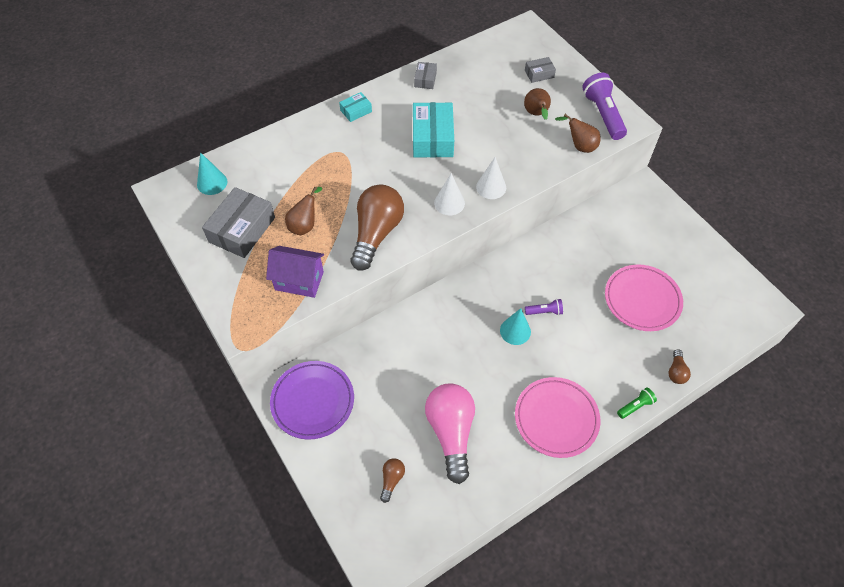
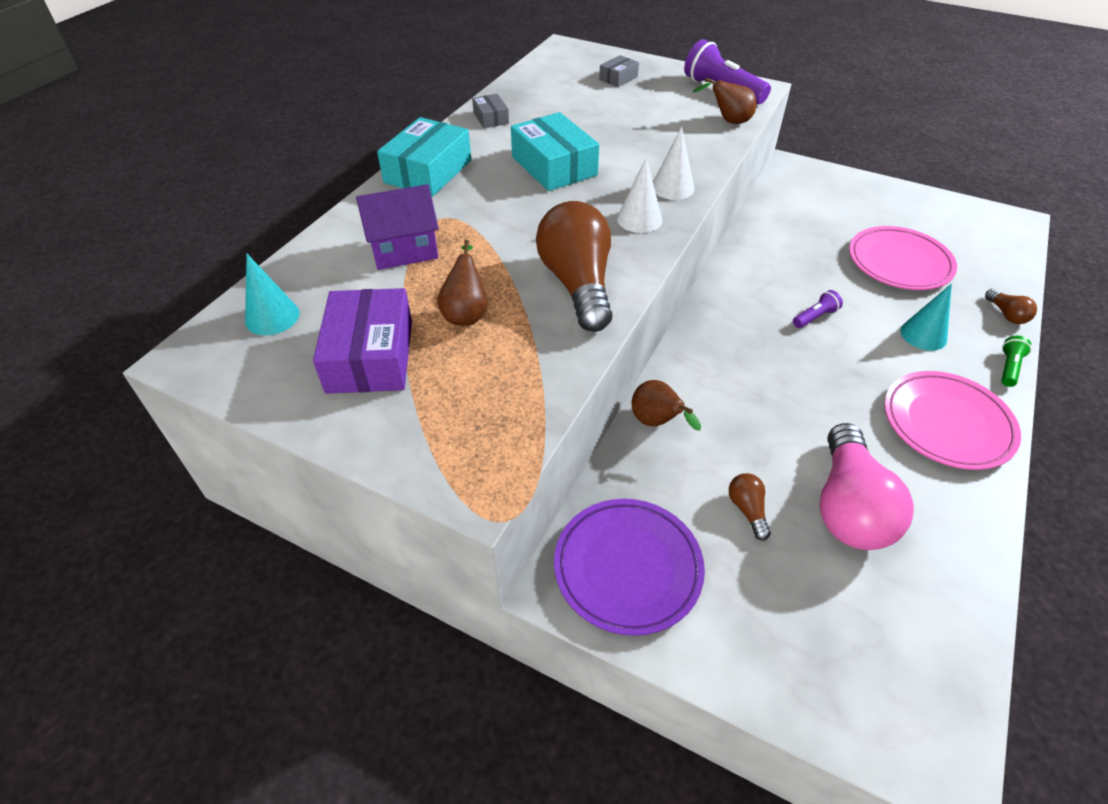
camera: 30 degrees left, 10 degrees down
grey box [202,187,275,258] -> purple box [313,288,412,394]
purple house [266,246,324,298] -> purple house moved to [356,184,439,270]
turquoise box [339,92,372,122] -> turquoise box [377,117,471,197], size x1.97
brown light bulb [380,458,405,503] -> brown light bulb moved to [729,473,771,541]
pink light bulb [425,383,475,484] -> pink light bulb turned 135 degrees counterclockwise [820,423,914,550]
turquoise cone [500,308,531,345] -> turquoise cone moved to [901,284,952,351]
brown pear [524,88,551,120] -> brown pear moved to [632,380,701,430]

